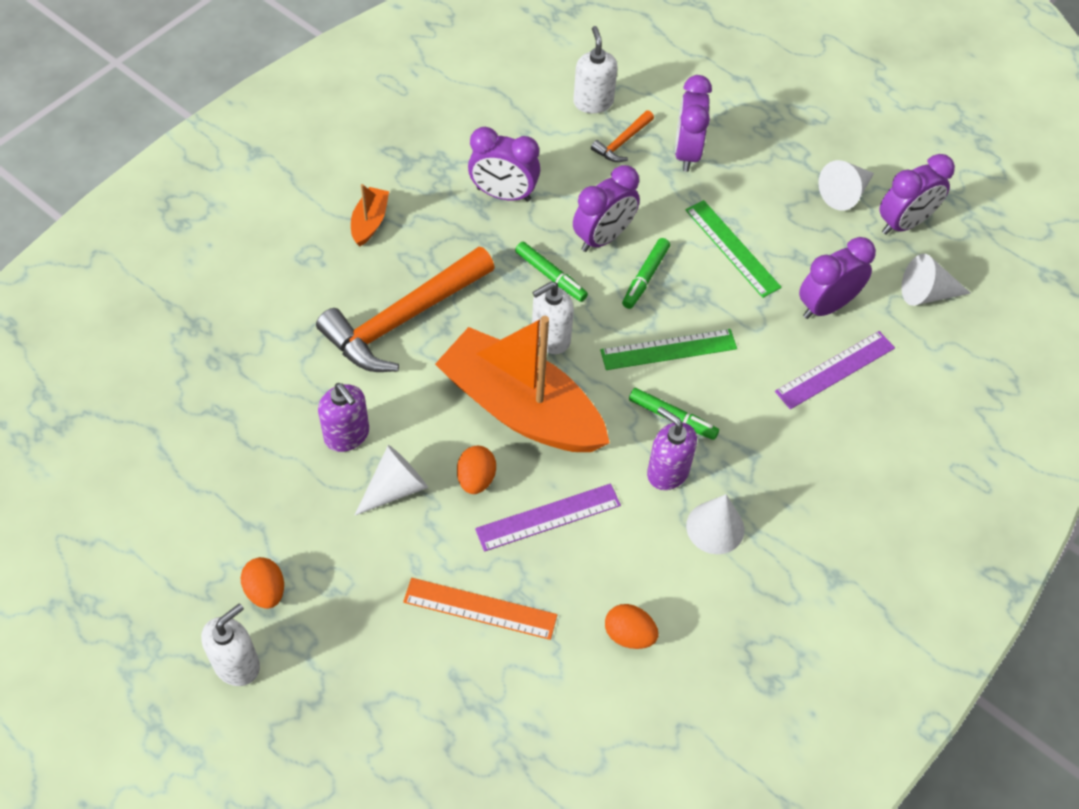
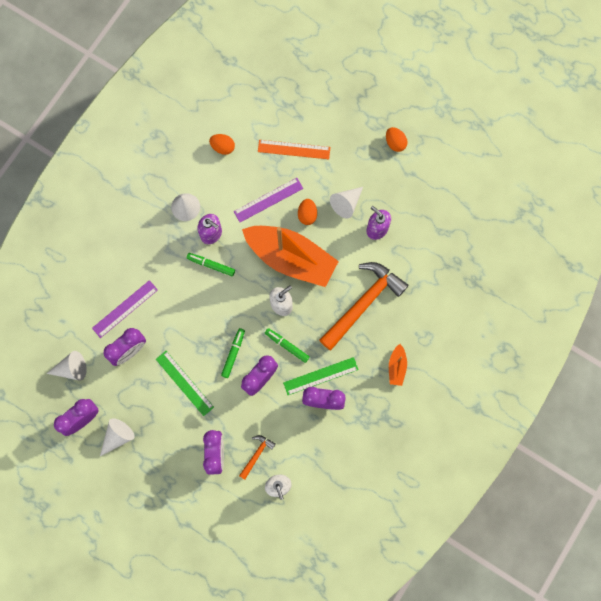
camera: 175 degrees right, 20 degrees up
white soap dispenser [201,603,260,686] -> none
green ruler [600,329,737,370] -> green ruler moved to [283,357,359,395]

